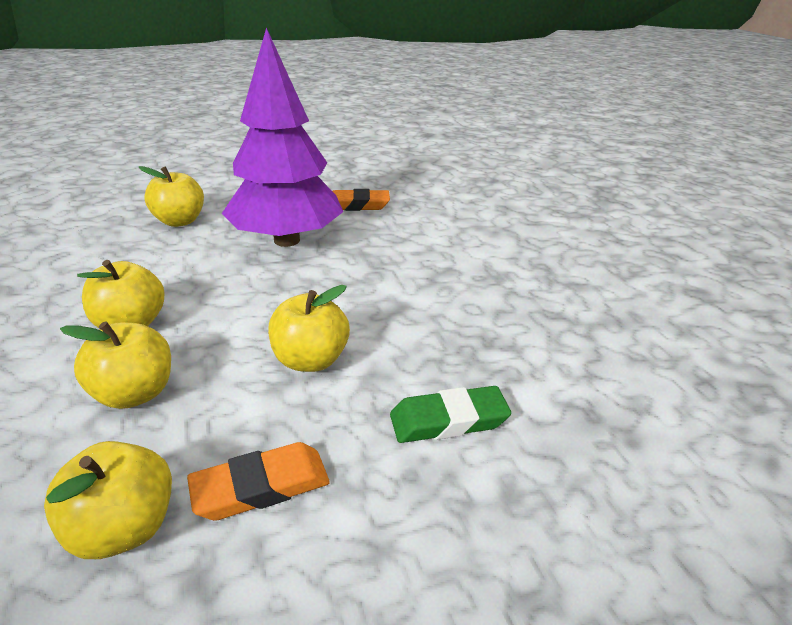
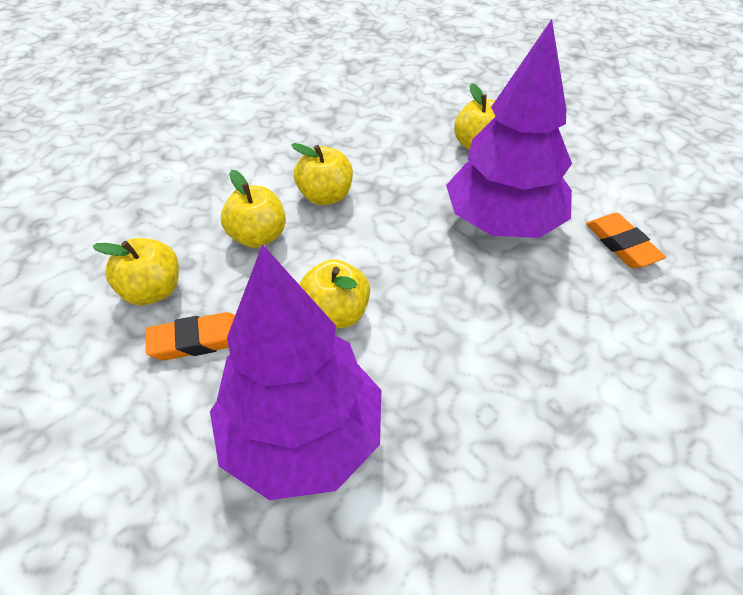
camera: 70 degrees right, 15 degrees up
orange eraser [187,442,330,521] -> orange eraser turned 60 degrees counterclockwise [146,312,235,360]
green eraser [390,386,511,443] -> purple tree [210,244,381,500]

